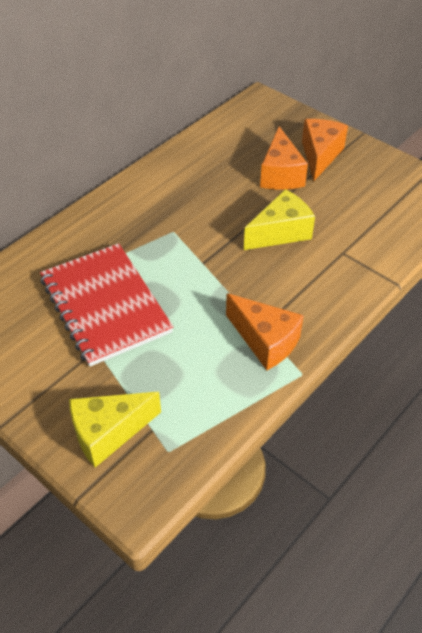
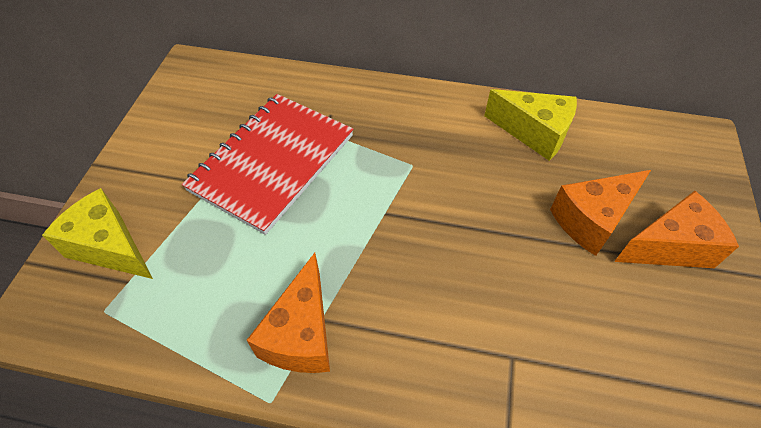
camera: 60 degrees right, 5 degrees up
yellow cheese [244,189,315,250] -> yellow cheese moved to [484,89,577,161]

